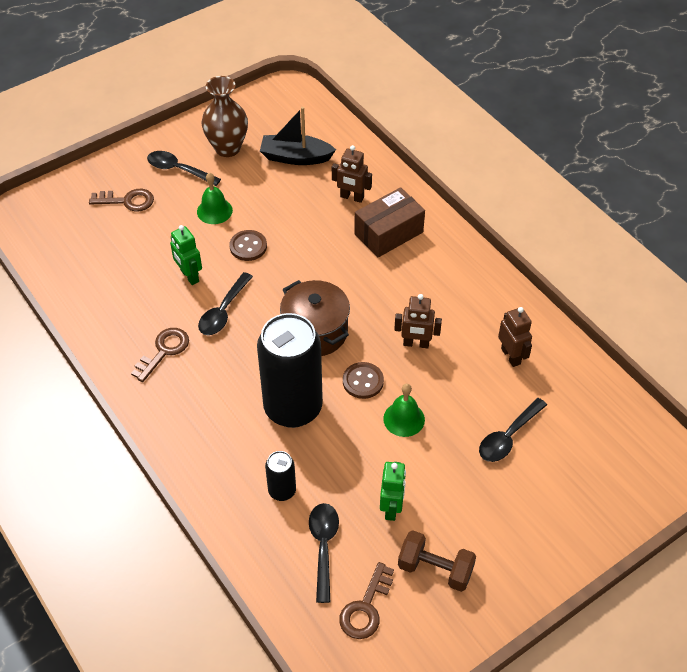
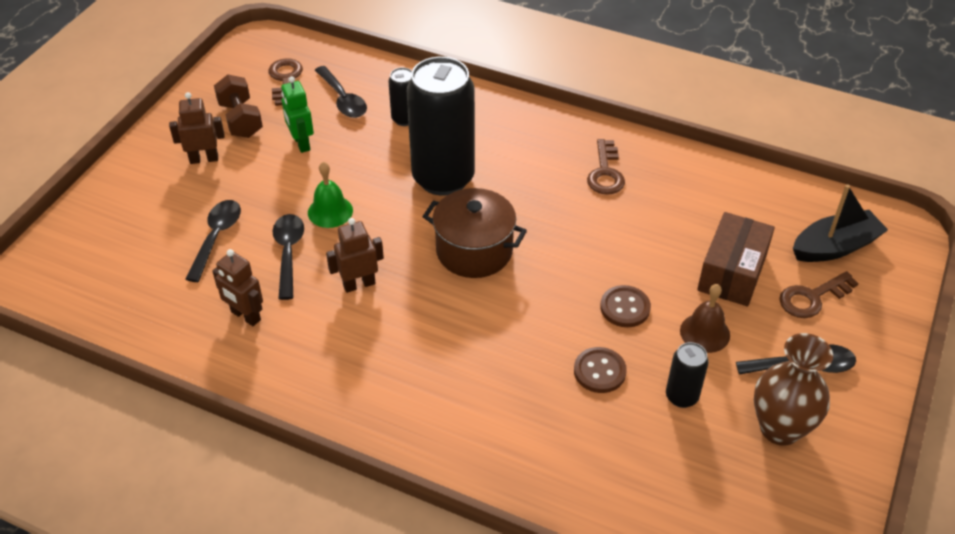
camera: 150 degrees right, 5 degrees down
green robot [170,225,202,285] -> none
green bell [197,172,233,224] -> brown bell [680,284,730,353]
black spoon [198,272,253,335] -> black spoon moved to [273,214,304,300]
black boat [260,107,336,165] -> black boat moved to [793,184,888,262]
brown robot [332,145,372,203] -> brown robot moved to [169,92,225,164]
brown button [343,362,384,399] -> brown button moved to [574,347,627,393]
brown box [354,187,425,258] -> brown box moved to [697,212,775,306]
brown dumbbell [398,530,476,592] -> brown dumbbell turned 75 degrees clockwise [214,74,263,138]
none -> black can [666,342,709,408]

